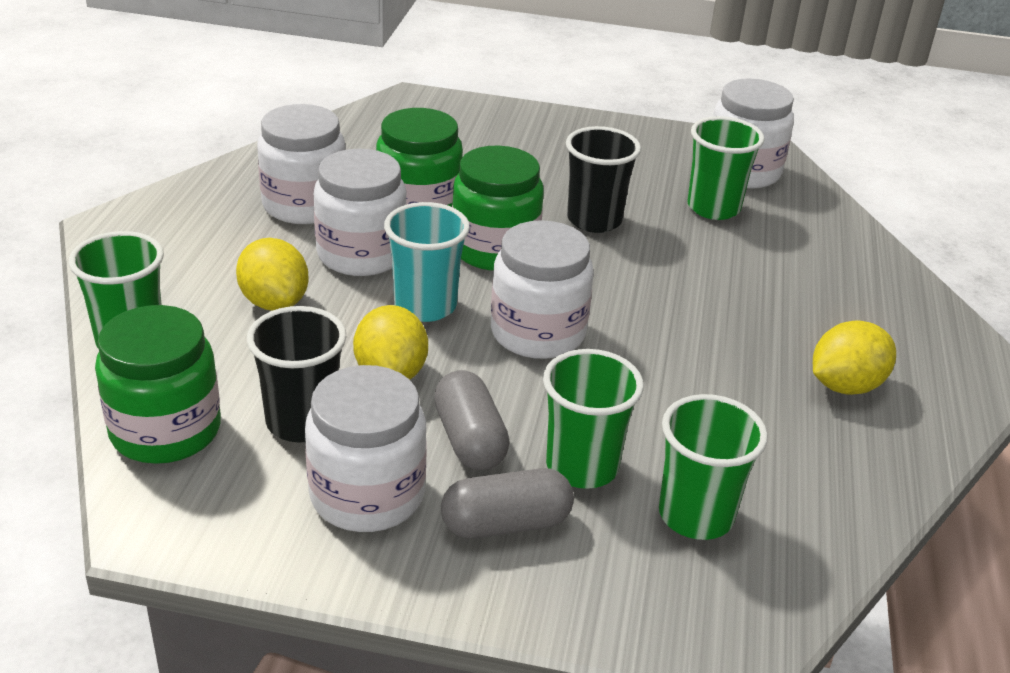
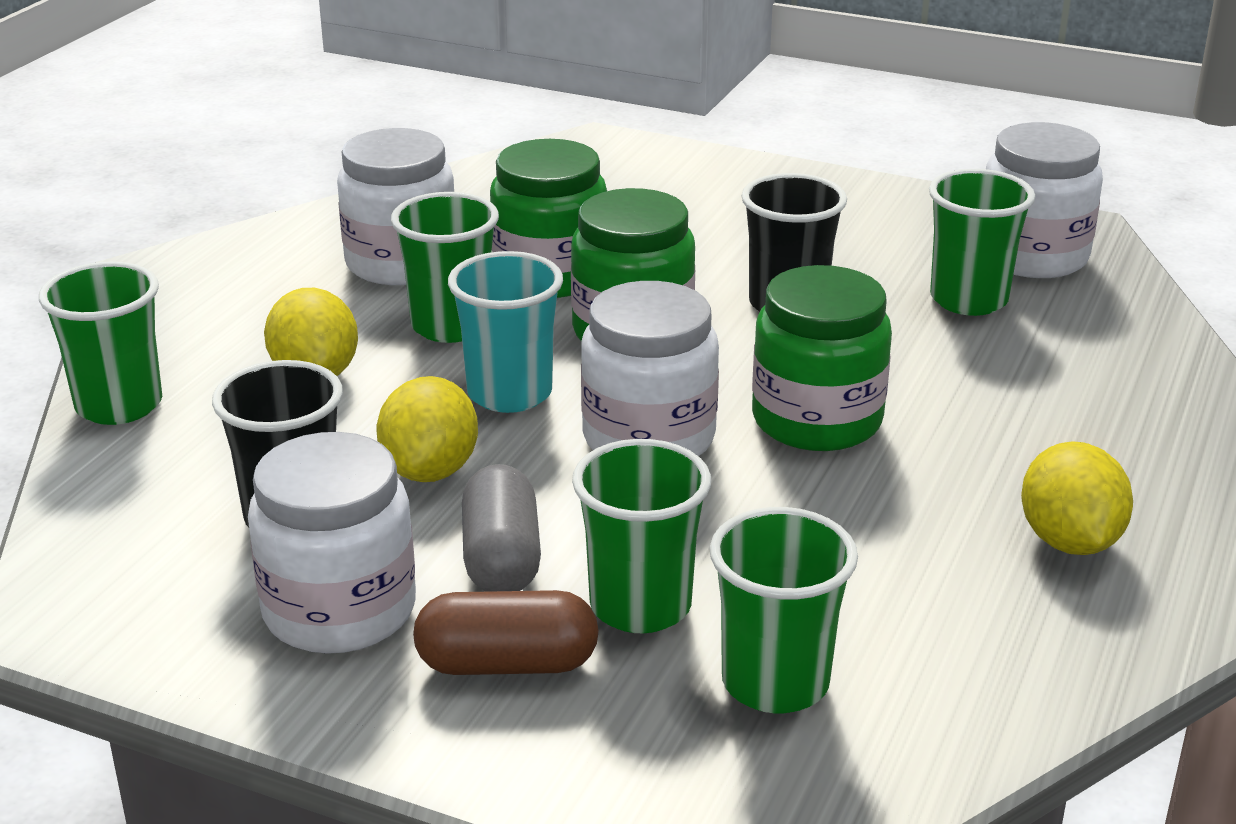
camera: 15 degrees right, 5 degrees down
green jar [95,305,221,464] -> green jar moved to [752,265,892,451]
white jar [314,149,406,276] -> green cup [391,192,499,343]
grey capsule [441,468,574,538] -> brown capsule [413,590,599,675]
yellow lemon [813,320,896,395] -> yellow lemon turned 75 degrees counterclockwise [1021,441,1133,555]

